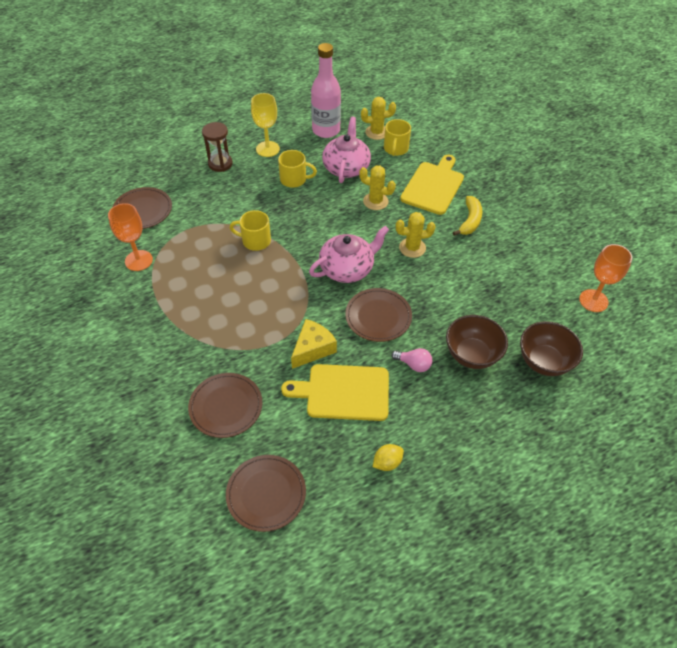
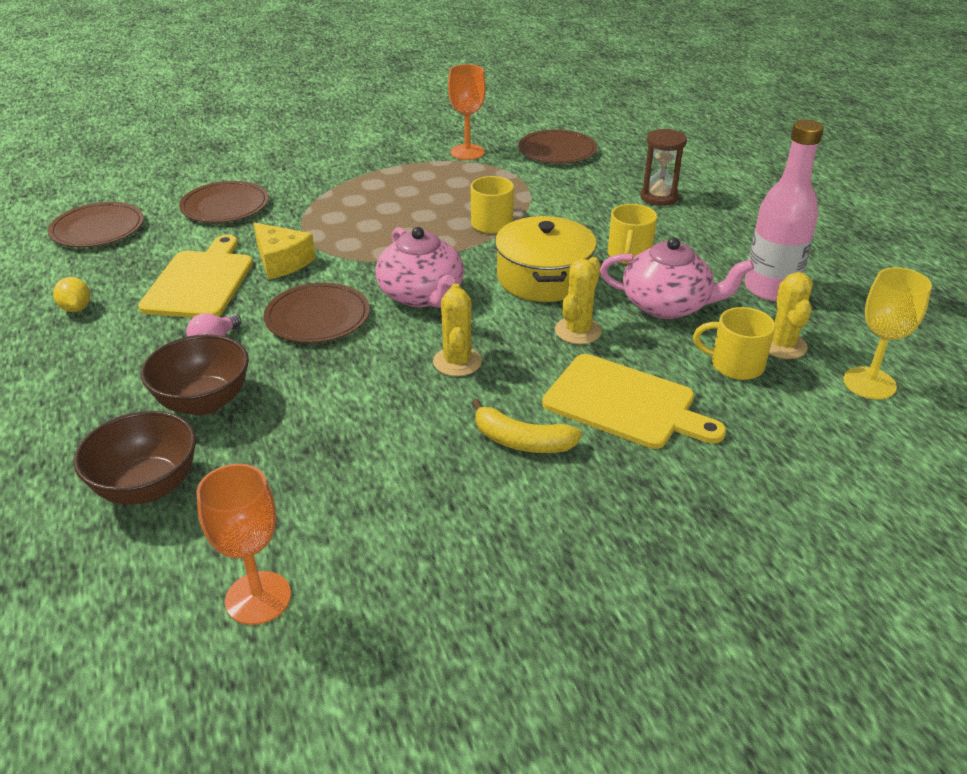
camera: 95 degrees right, 15 degrees down
yellow goblet [251,93,280,157] -> yellow goblet moved to [844,267,932,399]
none -> yellow pot [495,216,597,302]

